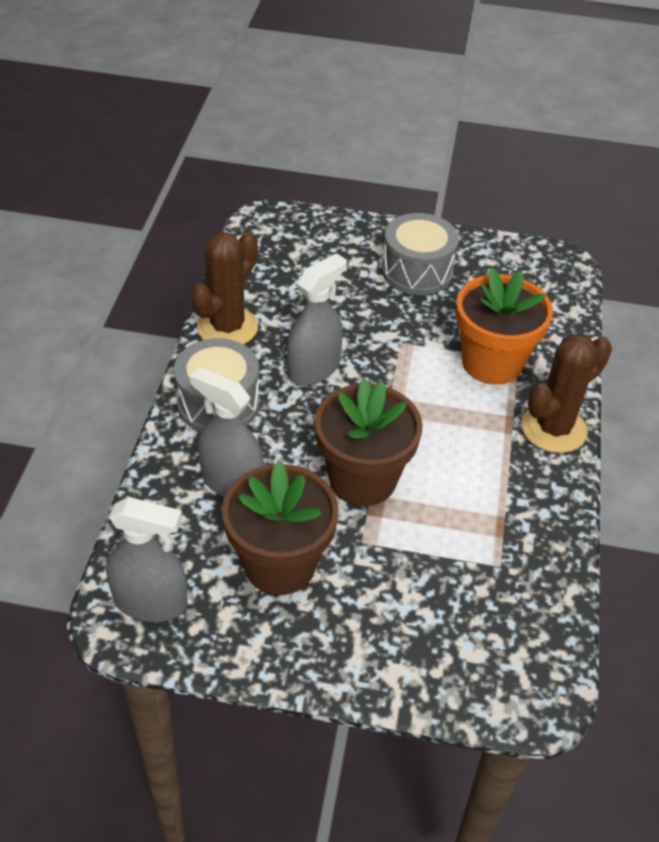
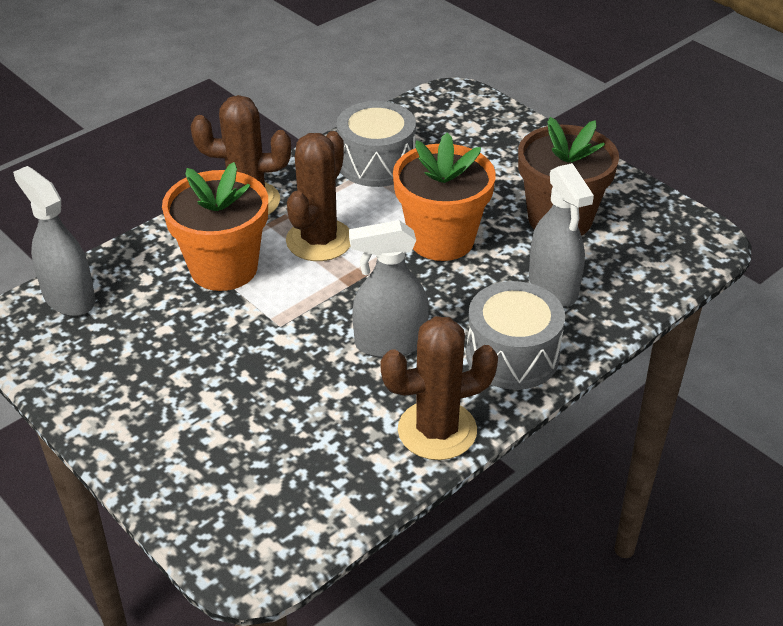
camera: 140 degrees left, 5 degrees down
grey spray bottle [106,497,188,622] -> grey spray bottle moved to [13,166,95,316]
brown flower pot [315,378,423,506] -> orange flower pot [393,132,496,261]
grey drum [381,213,459,295] -> grey drum moved to [336,101,416,187]
none -> brown cactus [286,131,350,261]

